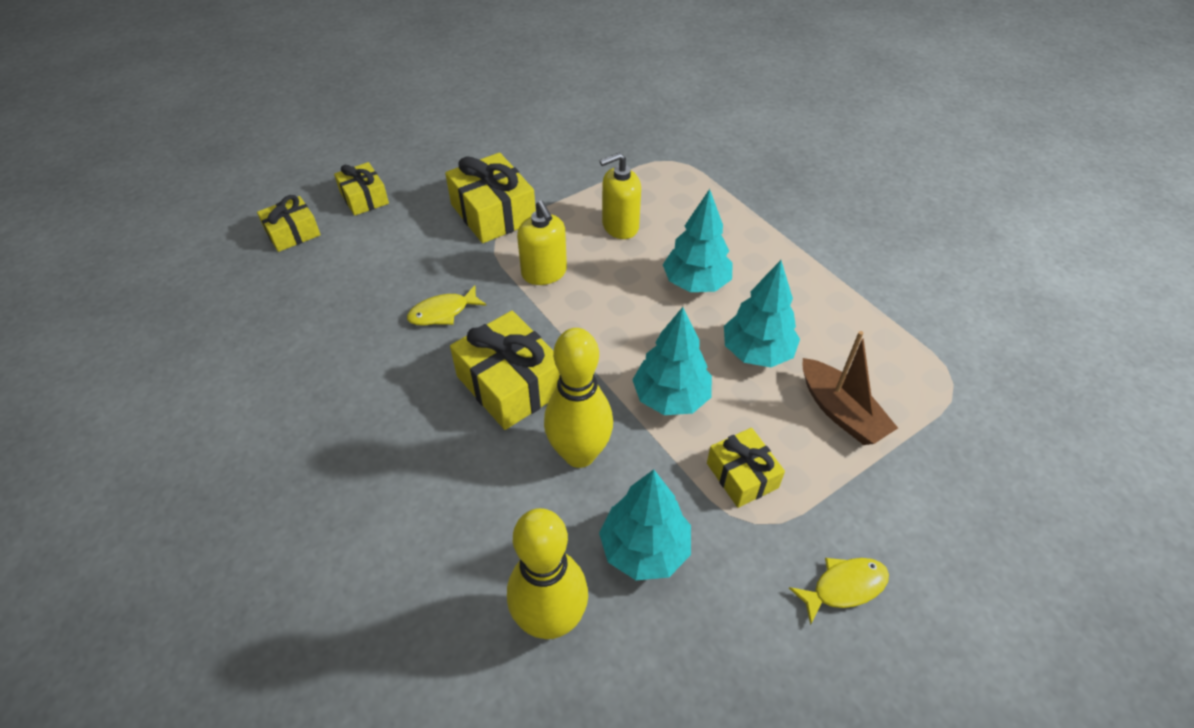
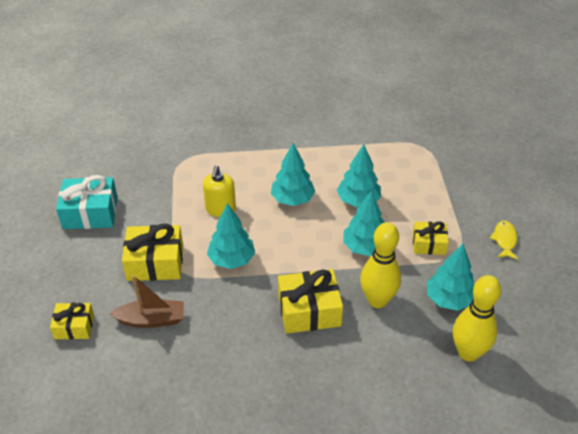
camera: 60 degrees left, 5 degrees down
yellow gift [257,195,321,252] -> none
yellow fish [407,285,486,325] -> none
yellow soap dispenser [517,201,567,285] -> turquoise tree [207,203,255,269]
brown boat [803,331,898,445] -> brown boat moved to [109,275,184,328]
none -> turquoise gift [56,175,118,229]

